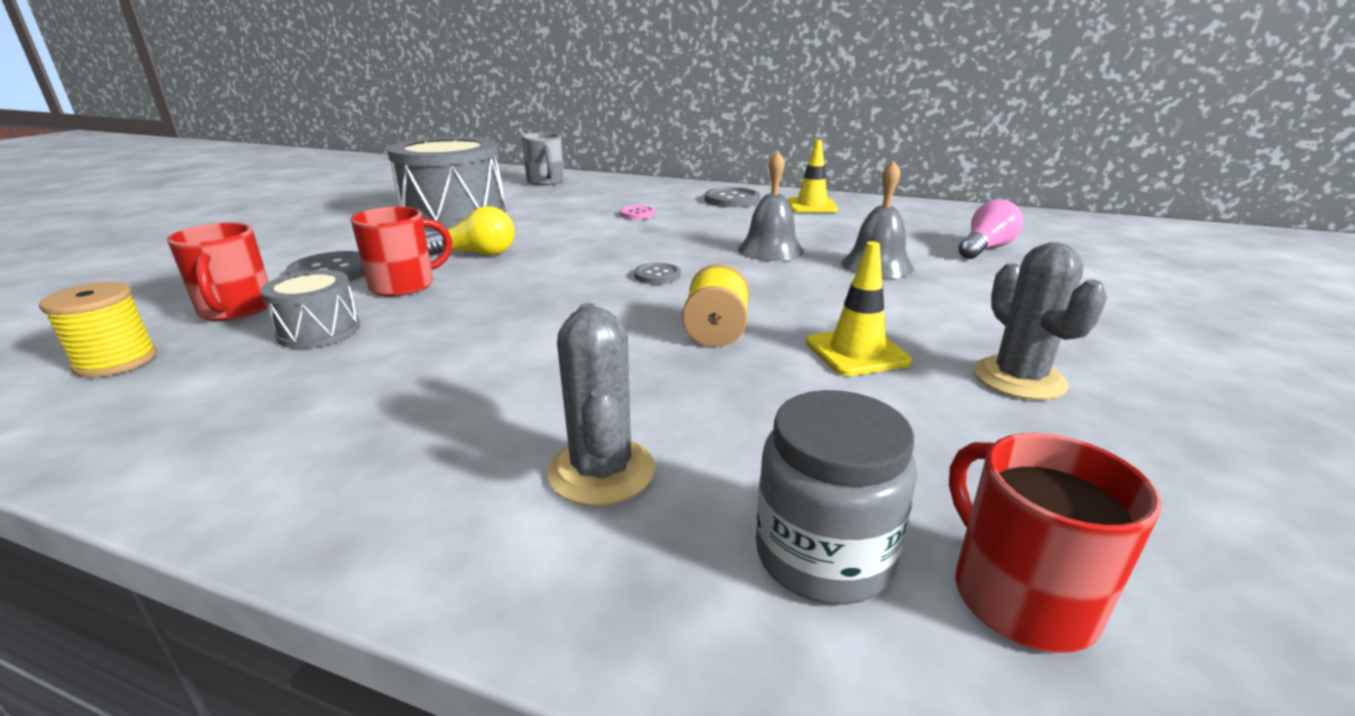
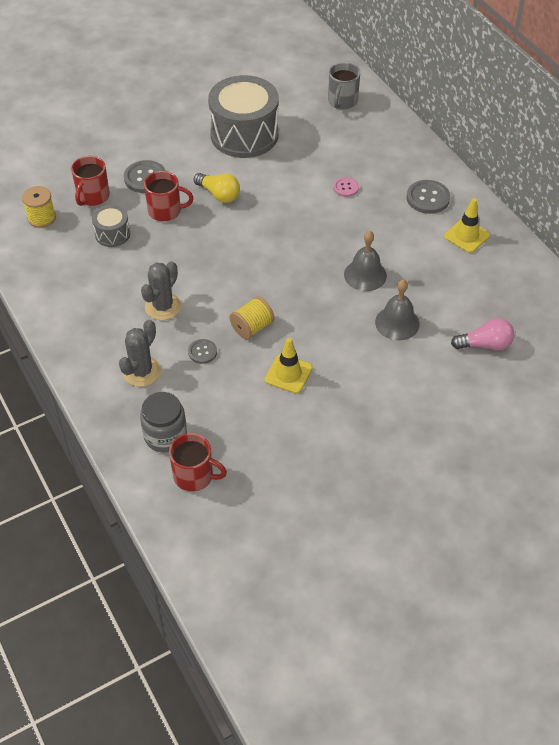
camera: 40 degrees right, 25 degrees up
grey button [634,263,681,284] -> grey button moved to [188,339,217,364]
red mug [949,433,1161,653] -> red mug turned 90 degrees clockwise [169,433,227,491]
grey cactus [974,242,1107,400] -> grey cactus moved to [141,261,181,320]

